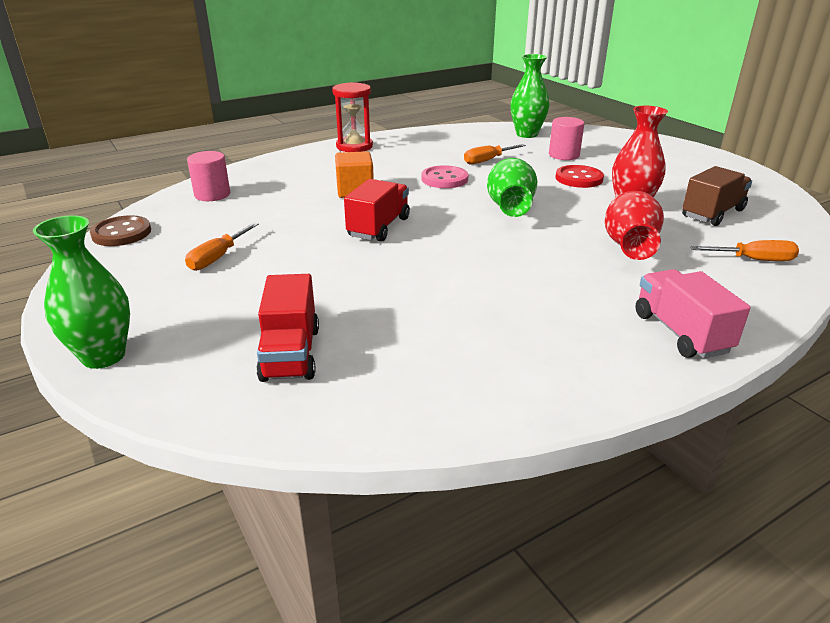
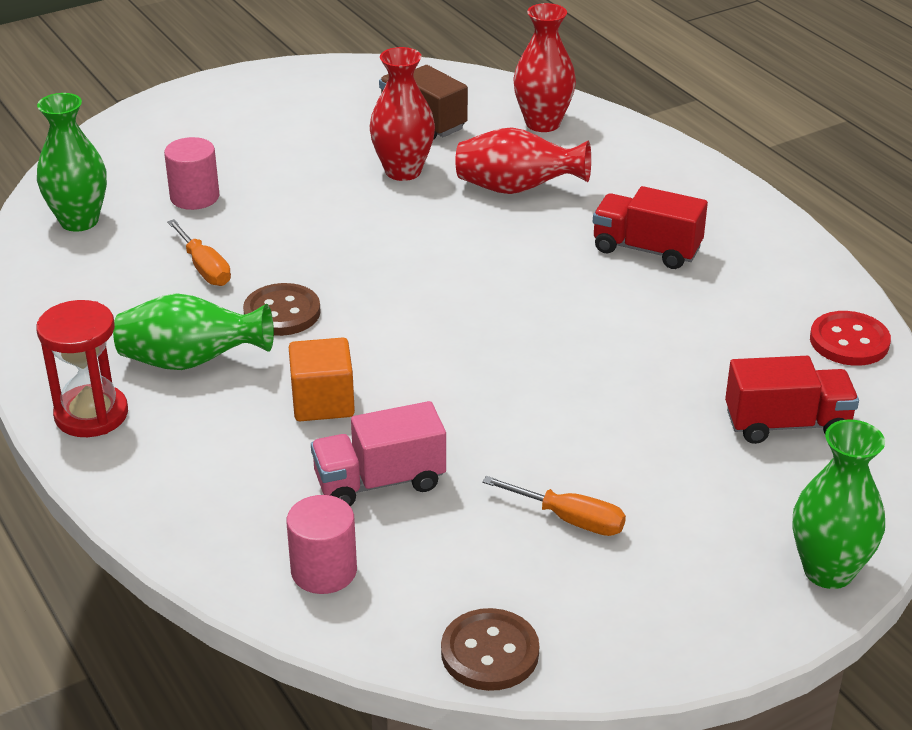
camera: 90 degrees left, 5 degrees up
red truck [344,179,410,242] -> red truck moved to [593,186,708,269]
pink button [421,165,468,188] -> brown button [243,283,321,336]
green vase [487,158,537,217] -> green vase moved to [113,293,274,370]
red button [555,165,604,188] -> red button moved to [810,311,891,366]
pink truck [636,269,751,358] -> pink truck moved to [311,401,446,506]
orange screwdriver [690,240,799,261] -> red vase [513,3,576,132]

